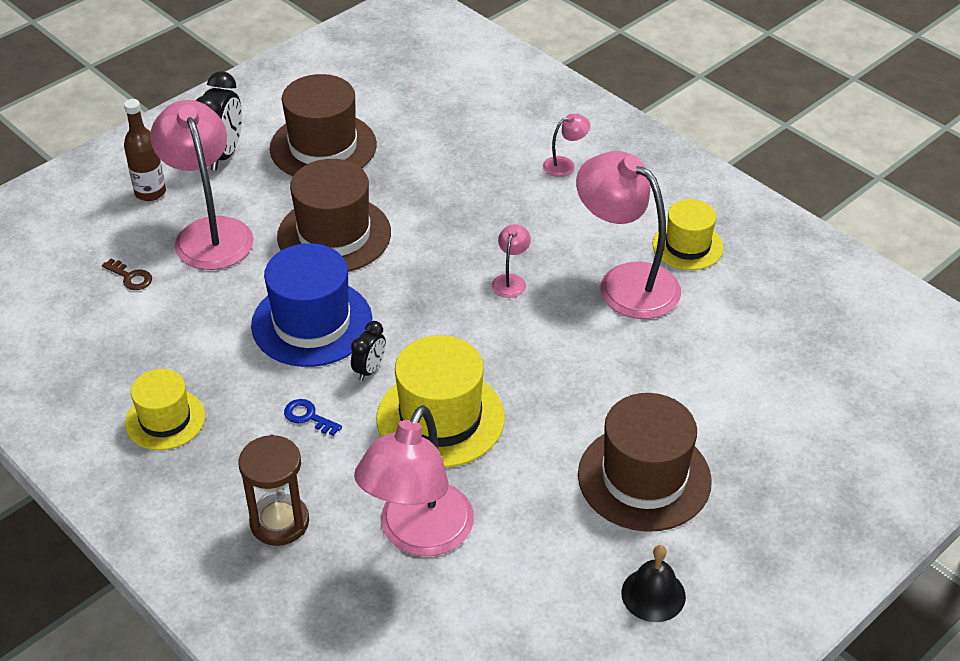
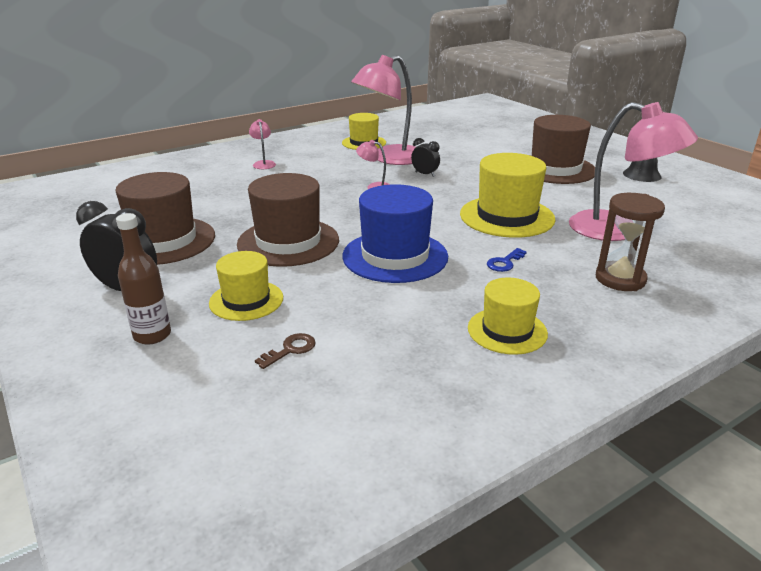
camera: 80 degrees left, 15 degrees down
pink lamp [150,100,254,270] -> yellow hat [209,251,283,321]
black clock [351,321,386,381] -> black clock moved to [411,138,440,177]

